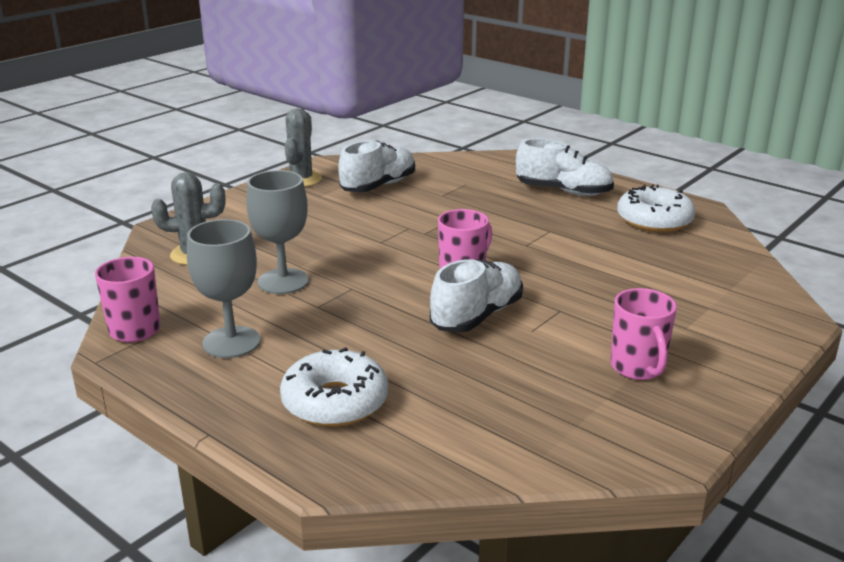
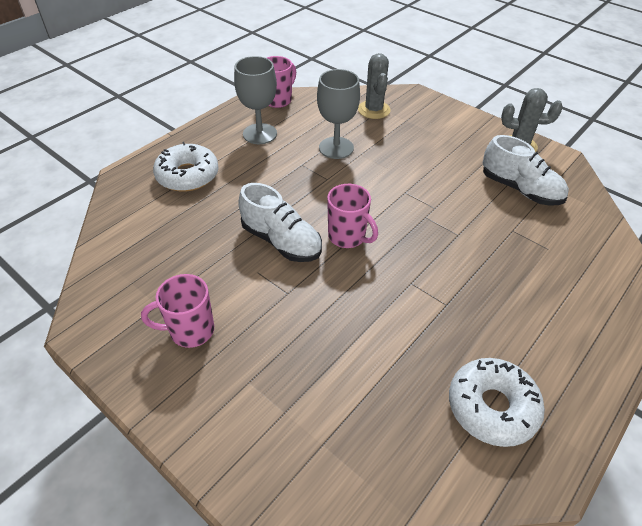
camera: 90 degrees right, 20 degrees up
white shoe [516,138,614,196] -> none

